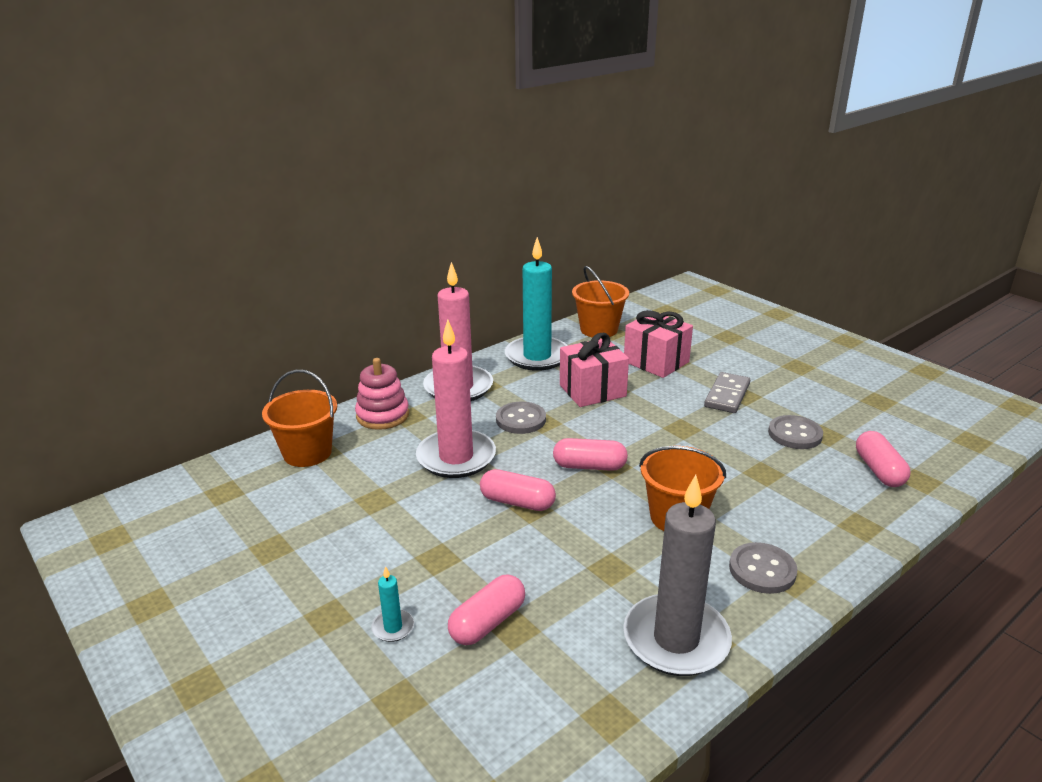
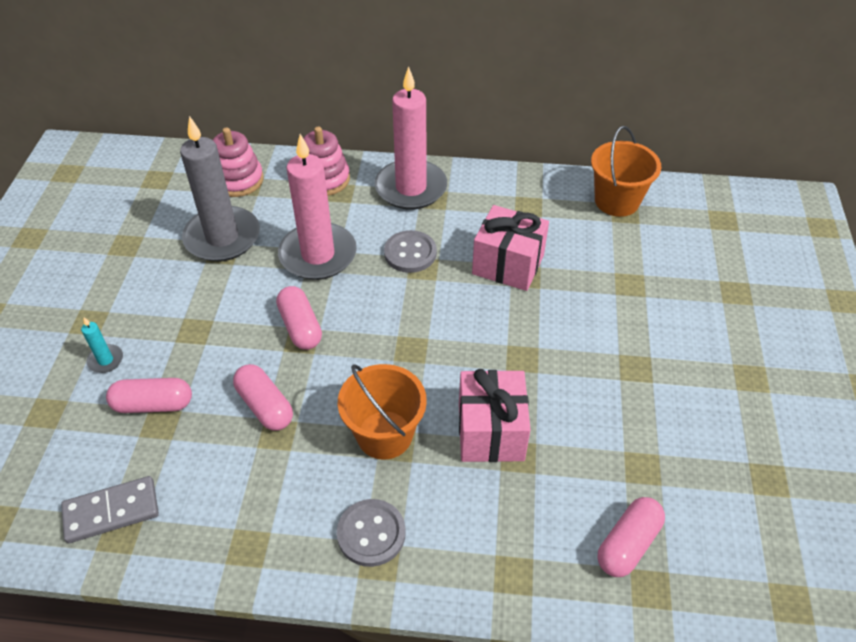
camera: 45 degrees right, 20 degrees up
orange bucket [262,370,337,467] -> pink stacking toy [213,127,264,197]
turquoise candle [505,237,568,371] -> none
pink capsule [553,438,628,471] -> pink capsule moved to [233,364,293,431]
grey candle [623,475,732,676] -> grey candle moved to [180,116,260,262]
pink gift [624,310,693,378] -> pink gift moved to [459,369,531,462]
grey domino [704,372,750,413] -> grey domino moved to [61,476,159,543]
grey button [768,415,823,449] -> none

